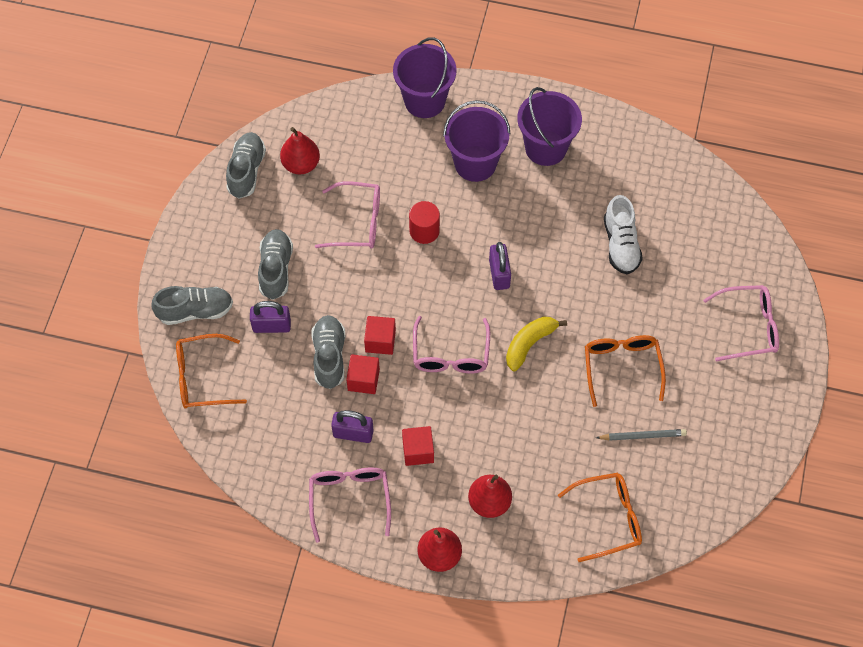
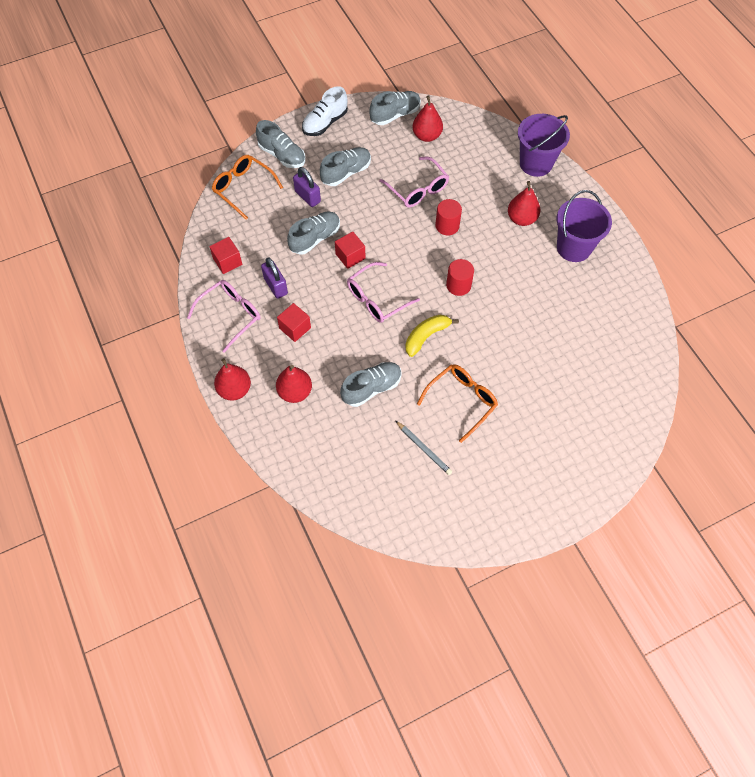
camera: 50 degrees right, 0 degrees up
red cube [346,354,380,394] -> red cube moved to [209,237,242,274]
purple bucket [443,100,511,182] -> red pear [508,181,541,226]
purple padlock [489,242,511,290] -> red cylinder [446,259,474,296]
yellow banana [506,316,567,371] -> yellow banana turned 45 degrees counterclockwise [405,315,459,357]
orange glasses [558,473,642,562] -> none
white shoe [604,195,643,274] -> white shoe moved to [302,86,348,136]
pink glasses [703,285,779,362] -> none
none -> grey shoe [340,362,402,407]

